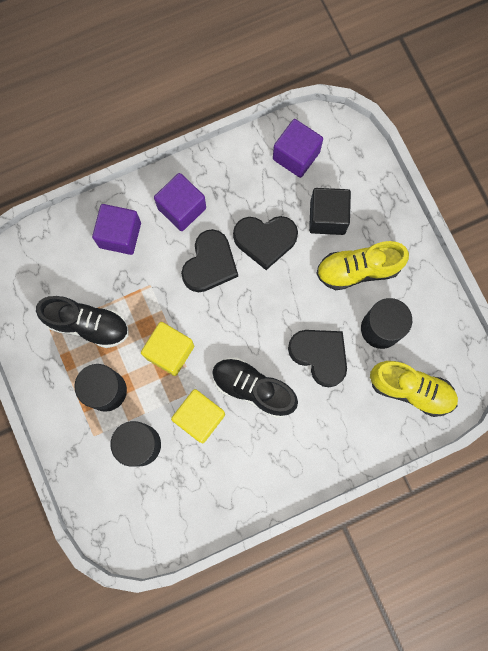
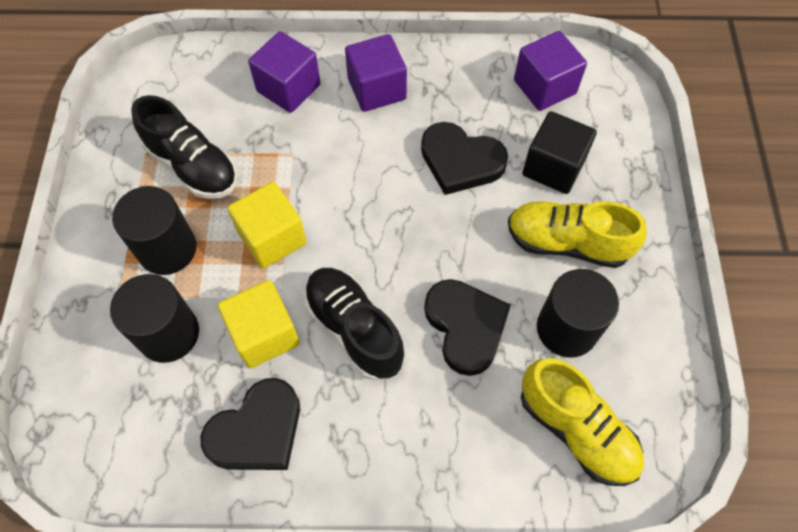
camera: 25 degrees right, 15 degrees down
black heart [181,229,238,292] -> black heart moved to [201,378,300,470]

